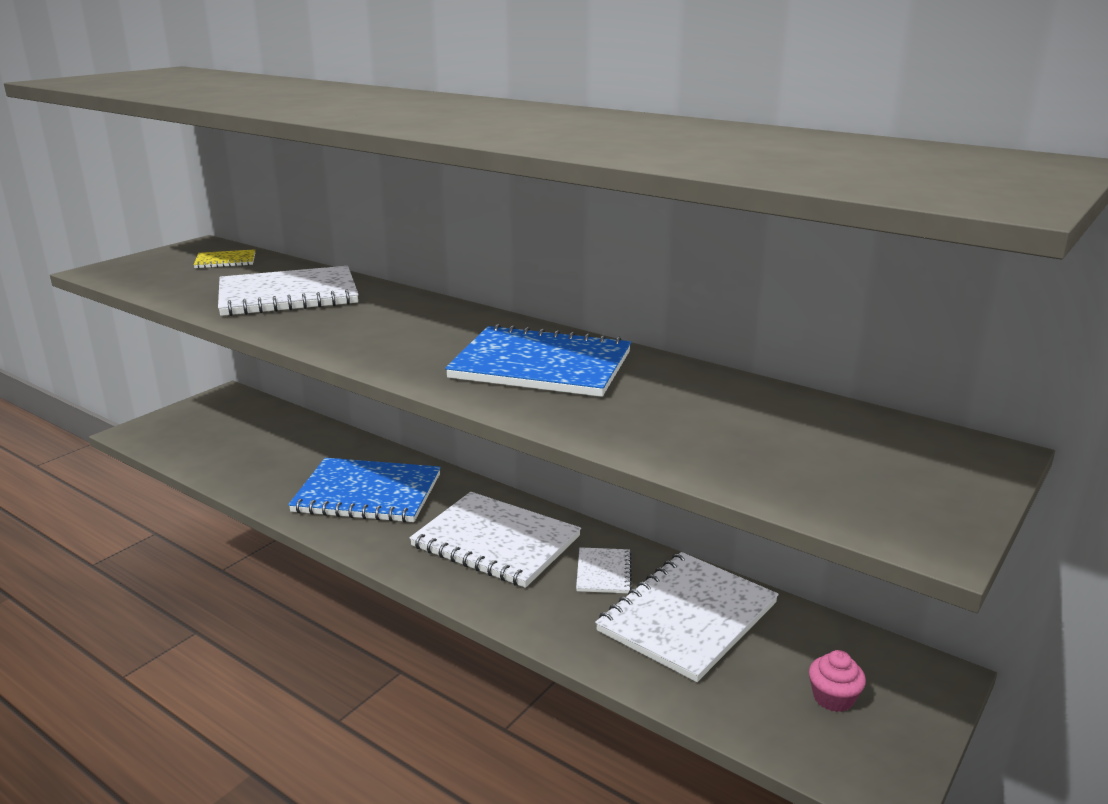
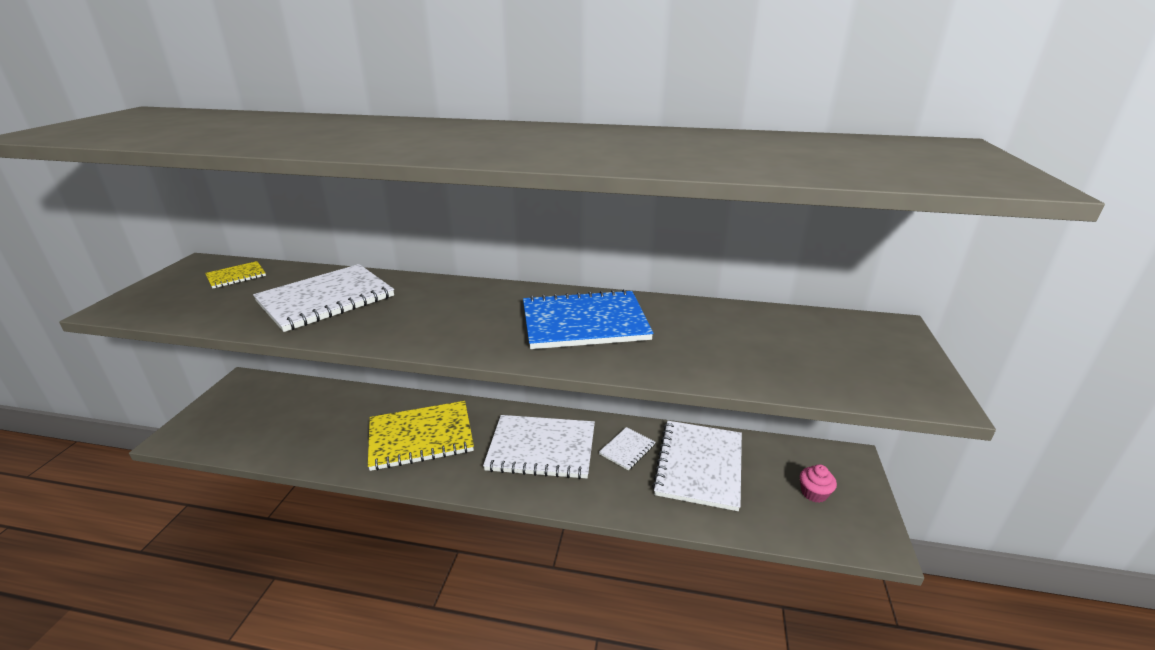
camera: 25 degrees left, 5 degrees up
blue notebook [288,458,441,523] -> yellow notebook [368,401,474,471]
white notebook [576,547,632,593] -> white notebook turned 60 degrees clockwise [599,427,655,470]

